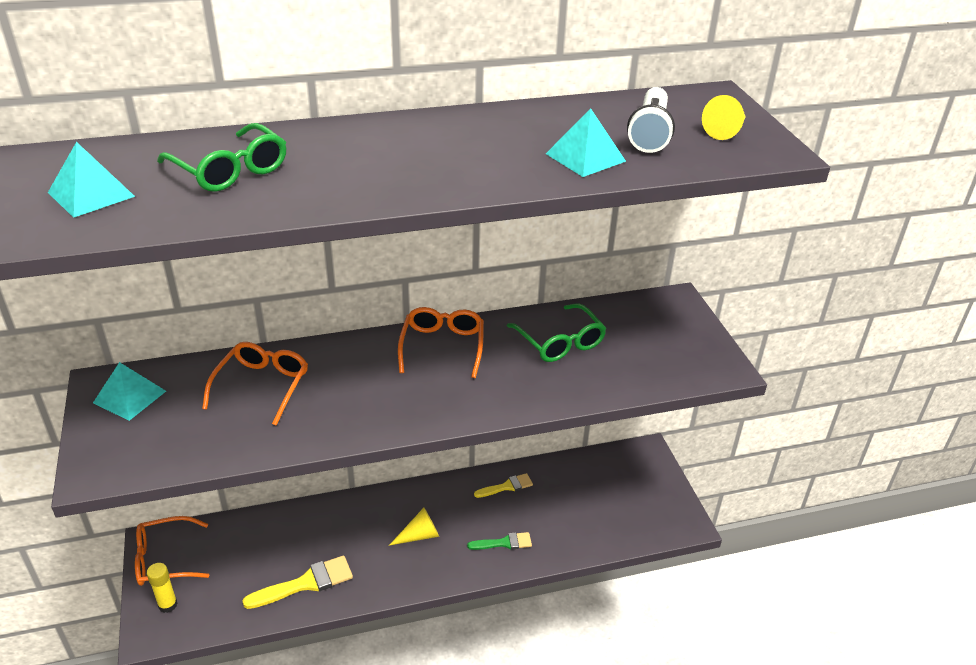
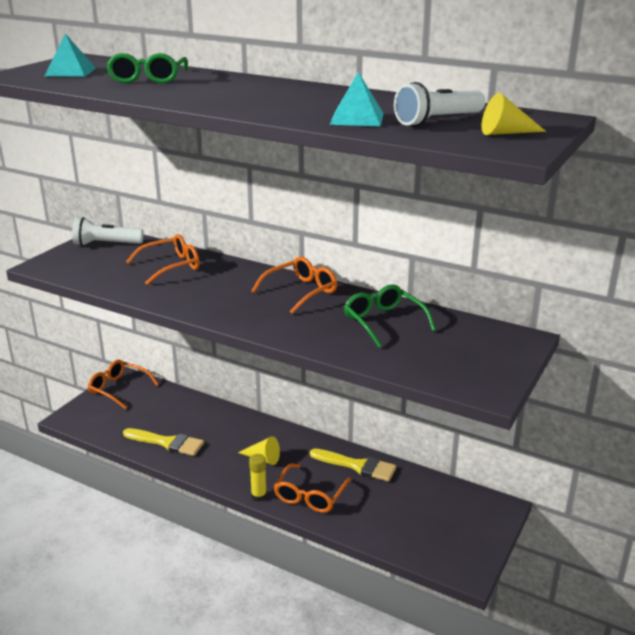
camera: 45 degrees right, 10 degrees down
turquoise pyramid [93,362,166,421] -> white flashlight [72,217,144,246]
yellow glue stick [147,563,178,613] -> yellow glue stick moved to [249,454,267,502]
green brush [467,532,532,550] -> orange glasses [274,463,351,513]
yellow brush [474,473,533,498] -> yellow brush [310,448,396,482], size x1.61
green glasses [507,303,606,362] -> green glasses turned 135 degrees clockwise [344,284,436,348]

